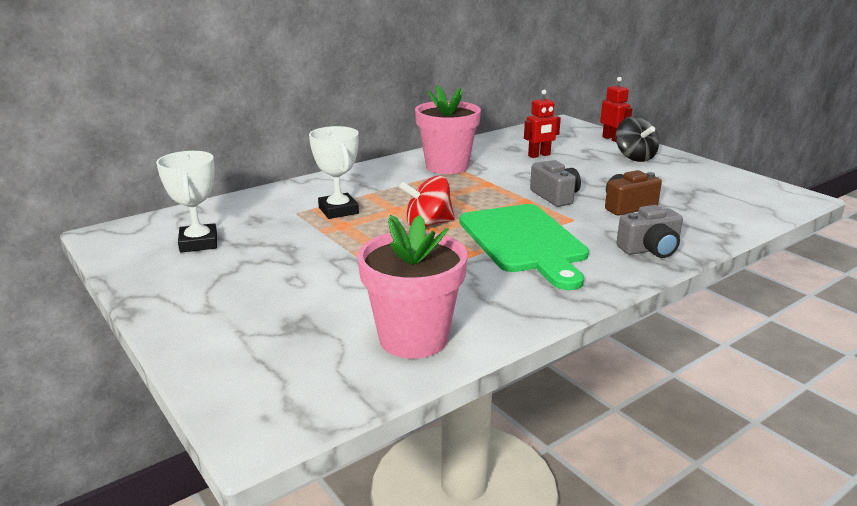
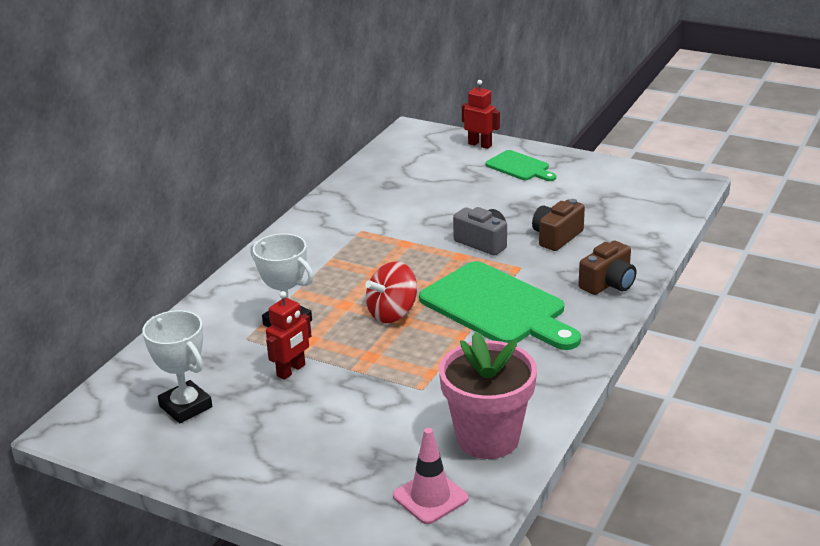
camera: 25 degrees left, 5 degrees up
pink flower pot [415,85,481,174] -> none
red robot [524,90,561,158] -> red robot moved to [266,291,312,380]
black spinning top [616,116,659,162] -> green cutting board [485,150,556,181]
grey camera [616,205,683,258] -> brown camera [578,240,636,295]
none -> pink traffic cone [393,428,469,524]

